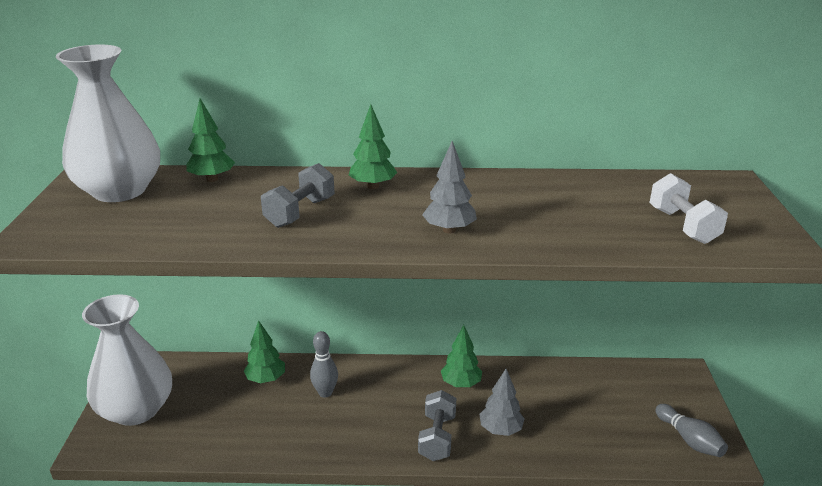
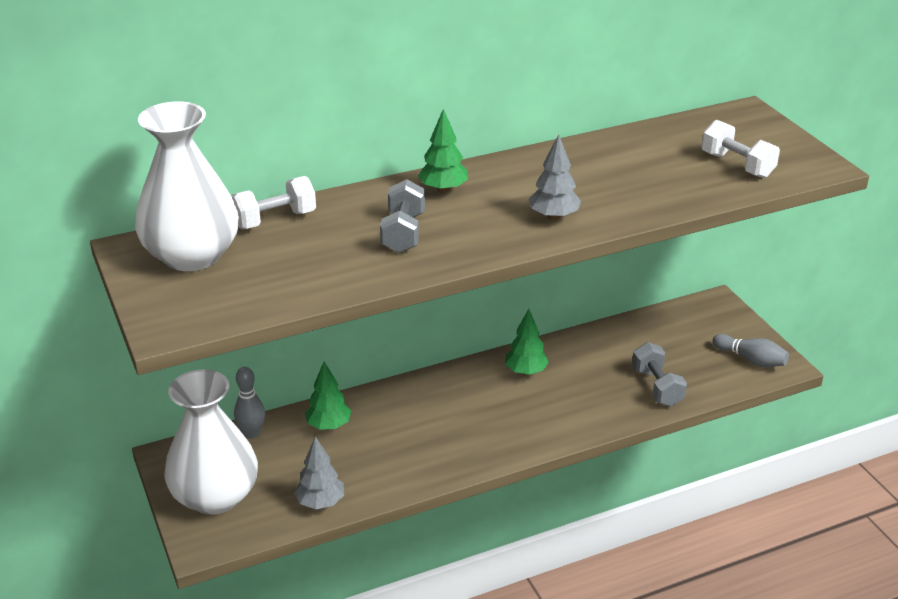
camera: 25 degrees left, 5 degrees up
green tree [186,98,235,182] -> white dumbbell [231,176,316,229]
grey bowling pin [310,331,338,398] -> grey bowling pin moved to [234,367,265,439]
grey dumbbell [418,390,456,461] -> grey dumbbell moved to [632,342,687,406]
grey tree [479,369,525,436] -> grey tree moved to [294,437,344,509]

